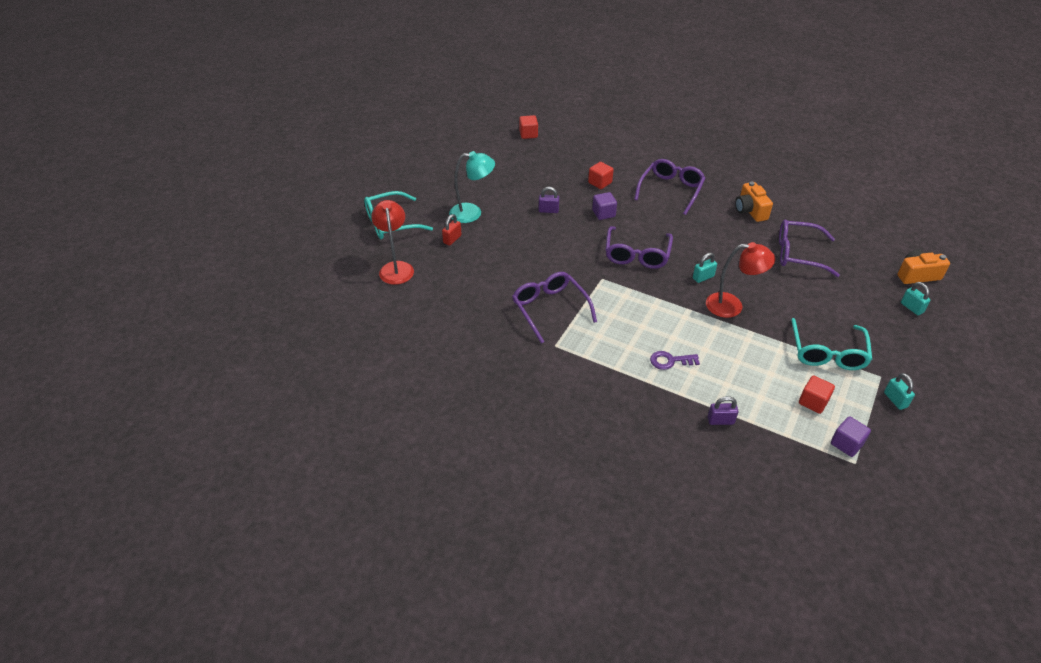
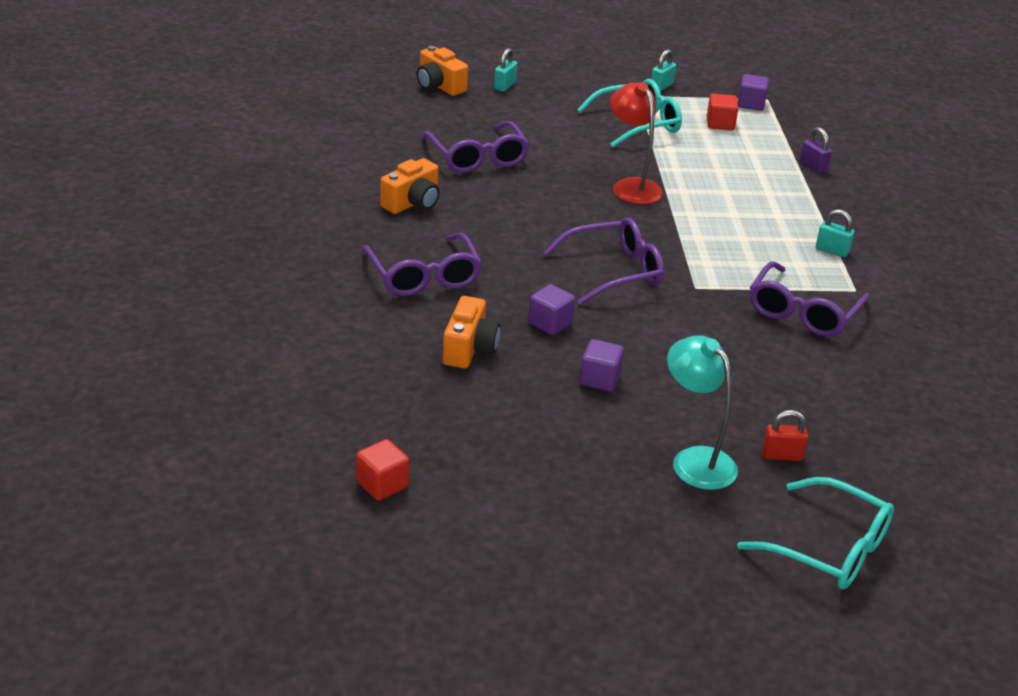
camera: 125 degrees left, 10 degrees down
red lamp [371,200,414,285] -> none
purple padlock [539,187,559,213] -> purple cube [579,339,624,392]
red cube [588,162,614,189] -> orange camera [442,296,501,369]
purple glasses [634,159,706,215] -> purple glasses turned 105 degrees counterclockwise [362,233,482,296]
purple key [650,351,700,370] -> none
turquoise padlock [693,253,717,283] -> turquoise padlock moved to [816,209,855,257]

